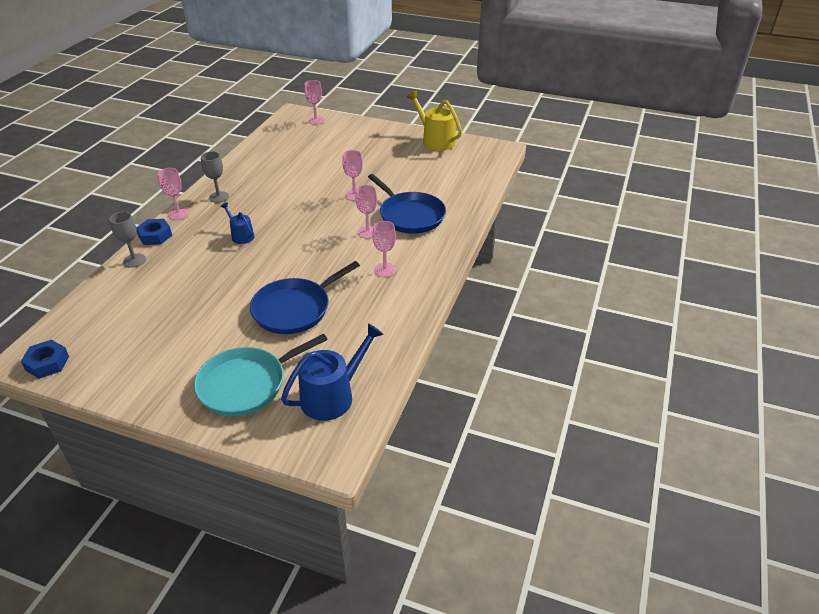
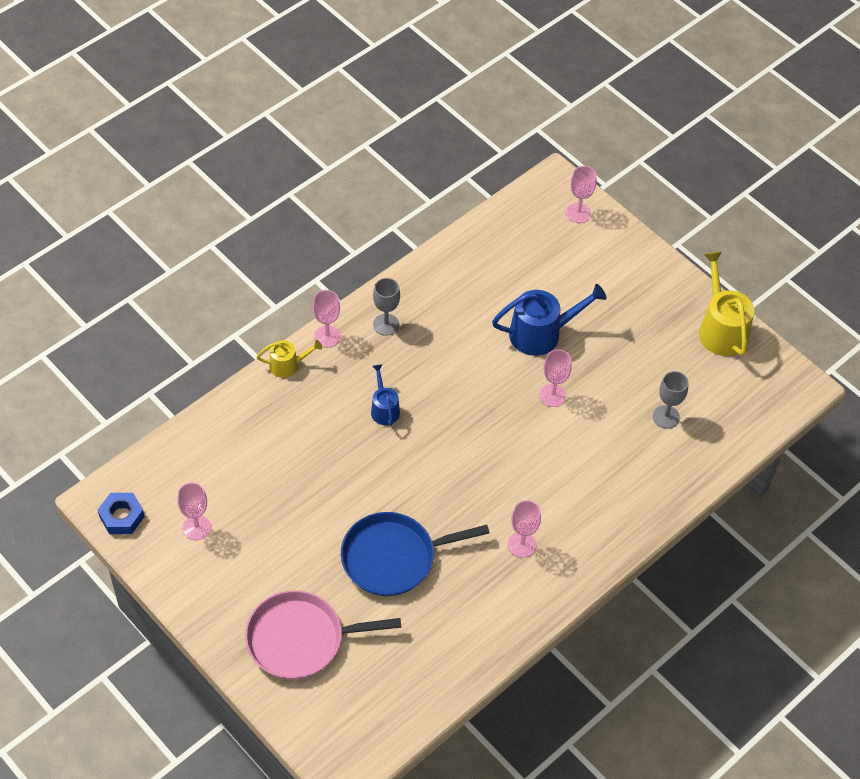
camera: 25 degrees right, 15 degrees up
grey goblet [109,212,146,268] -> grey goblet moved to [653,371,689,429]
blue nut [136,219,172,245] -> yellow watering can [257,340,322,378]
turquoise pan [194,334,328,416] -> pink pan [245,591,401,679]
blue watering can [281,323,384,421] -> blue watering can moved to [492,284,606,356]
pink goblet [355,185,377,238] -> pink goblet moved to [177,483,211,540]
blue pan [368,174,446,234] -> none

